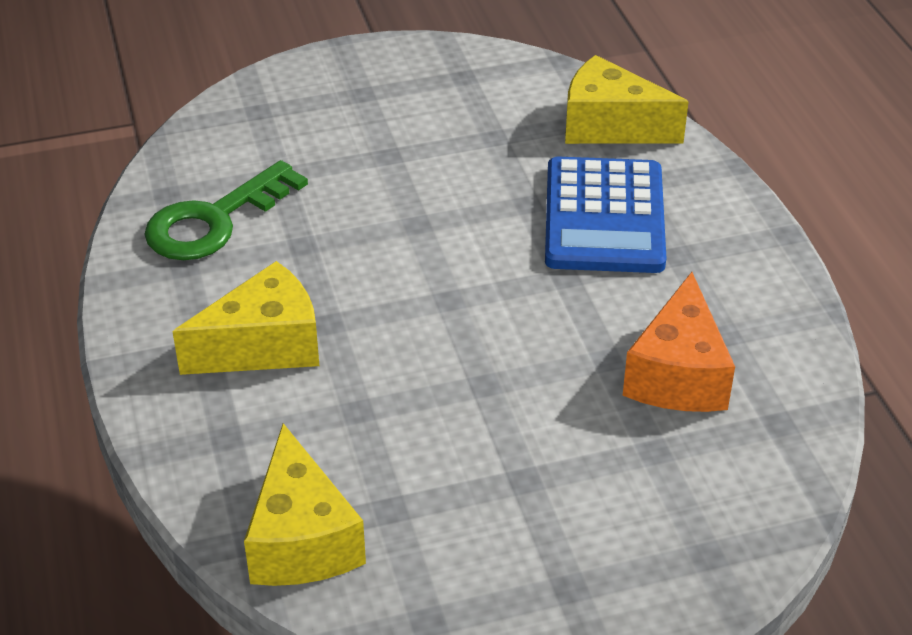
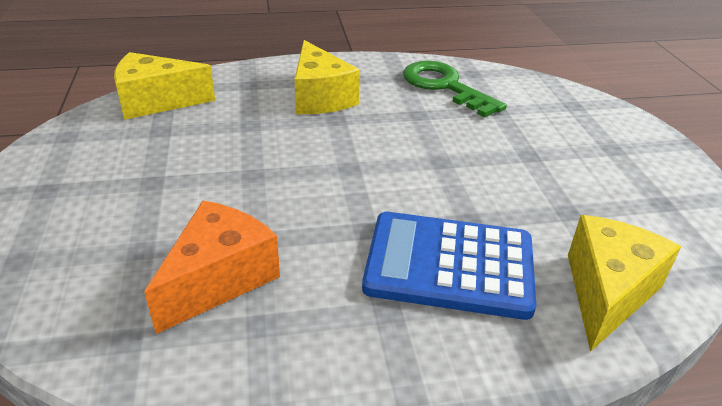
camera: 95 degrees right, 5 degrees down
orange cheese [623,272,735,412] -> orange cheese turned 105 degrees clockwise [144,201,280,334]

